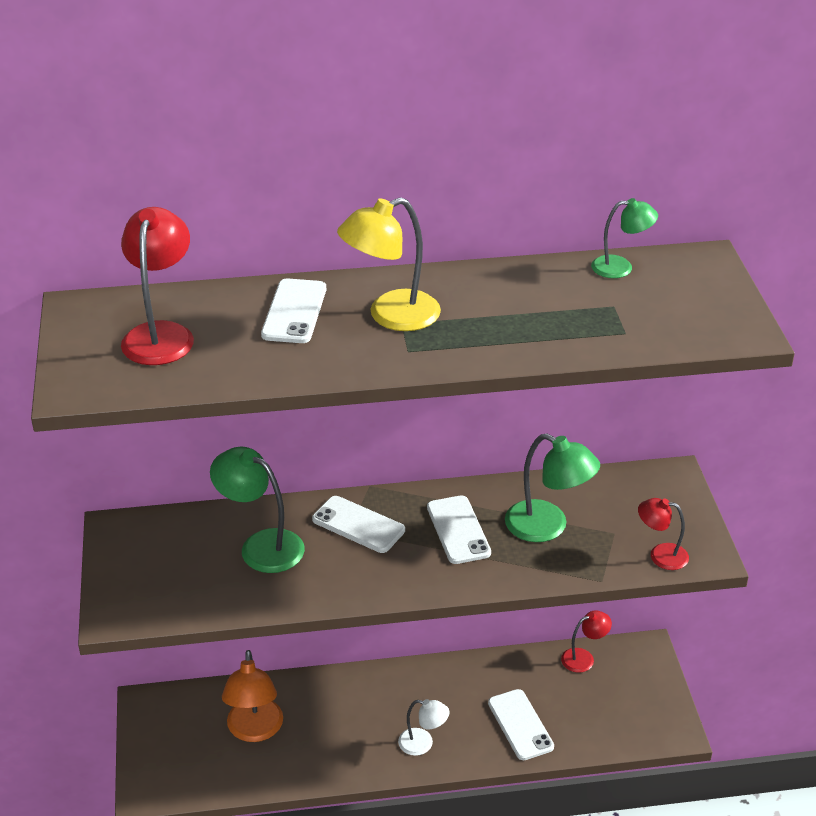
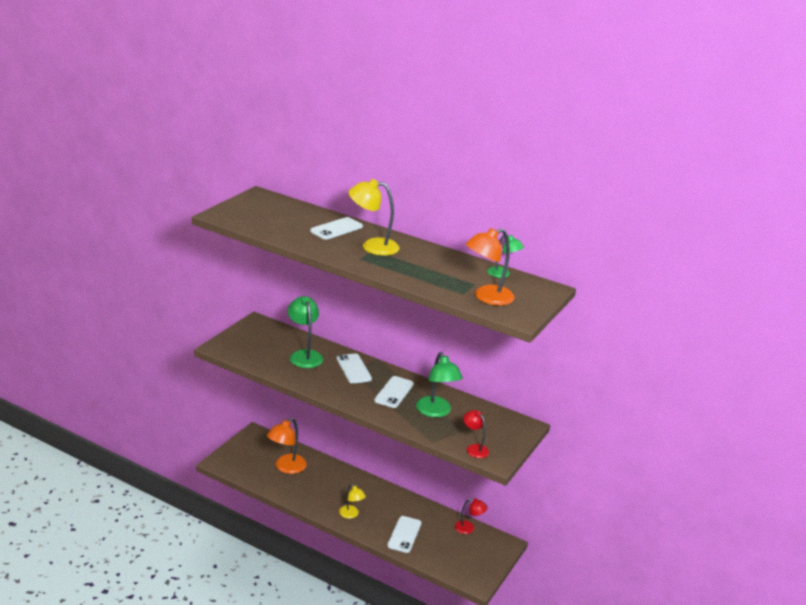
camera: 35 degrees right, 10 degrees down
red lamp [121,207,194,365] -> none
white lamp [398,699,450,756] -> yellow lamp [339,484,366,519]
none -> orange lamp [466,228,515,306]

